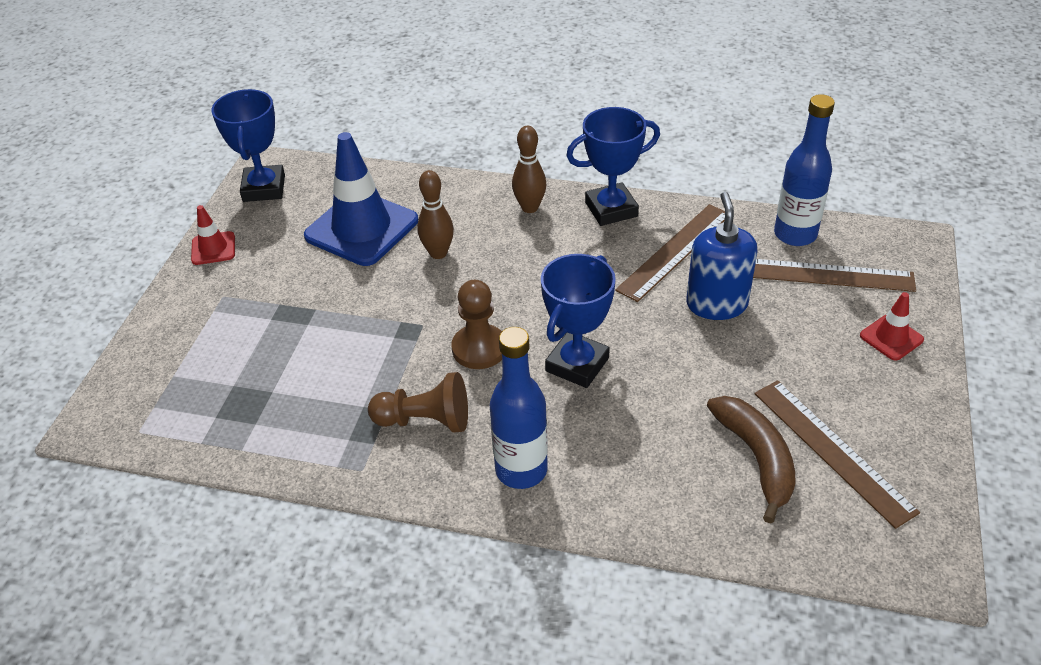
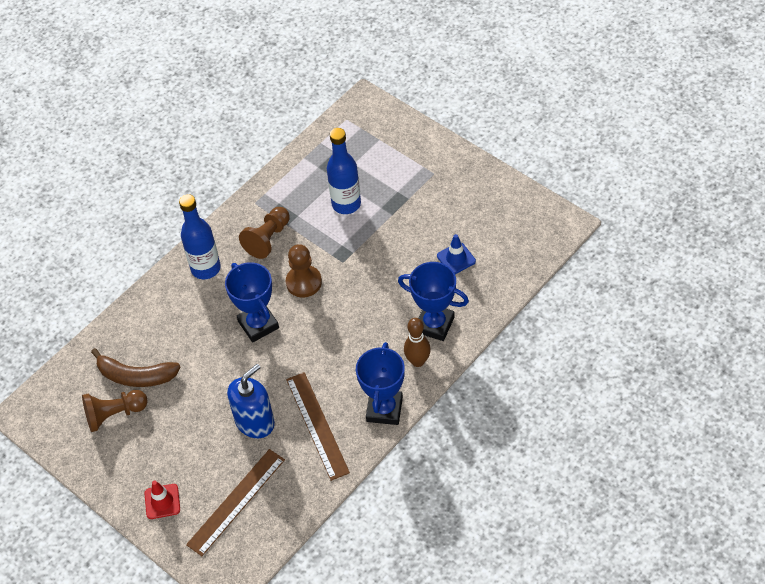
camera: 120 degrees right, 10 degrees up
red traffic cone [191,205,235,265] -> none
blue trophy [211,89,285,202] -> blue trophy moved to [398,262,469,341]
blue traffic cone [304,132,418,266] -> blue traffic cone [437,234,476,274], size x0.47
brown bowling pin [417,170,454,259] -> none
blue soap dispenser [686,192,758,320] -> blue soap dispenser turned 75 degrees counterclockwise [227,364,275,438]
brown ruler [754,380,920,529] -> brown pawn [82,390,148,432]
blue bottle [774,94,835,246] -> blue bottle moved to [327,128,361,214]

